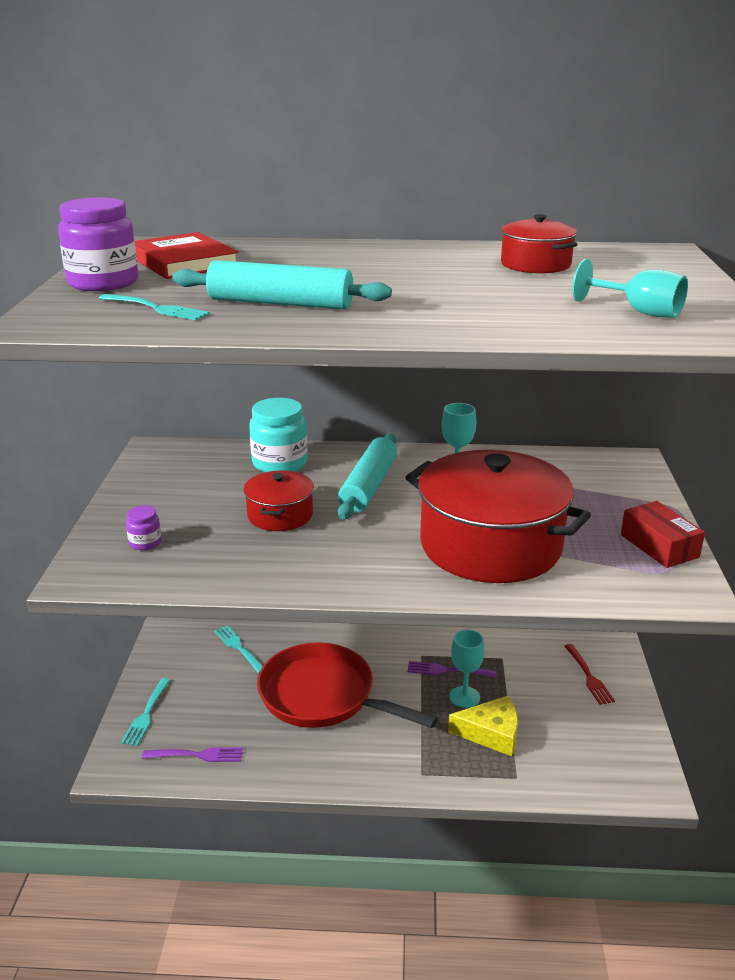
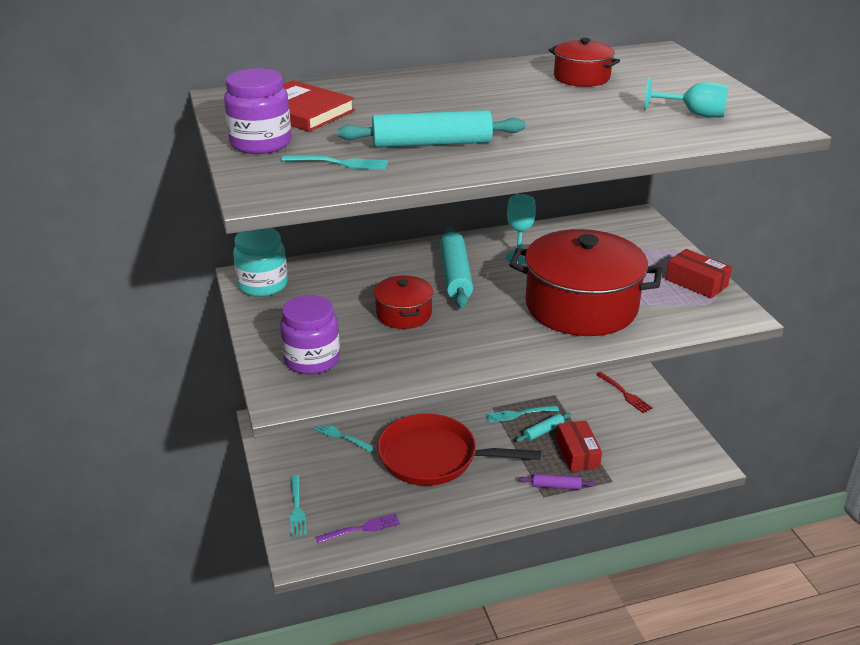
camera: 20 degrees left, 5 degrees up
purple jar [126,506,161,550] -> purple jar [280,295,340,374], size x2.02
turquoise jar [249,398,308,472] -> turquoise jar moved to [233,228,288,297]
purple fork [408,661,497,677] -> turquoise fork [486,406,559,423]
yellow cheese [448,696,518,756] -> red box [556,421,602,472]
turquoise goblet [449,630,485,708] -> turquoise rolling pin [516,413,571,442]
none -> purple rolling pin [519,474,595,490]

